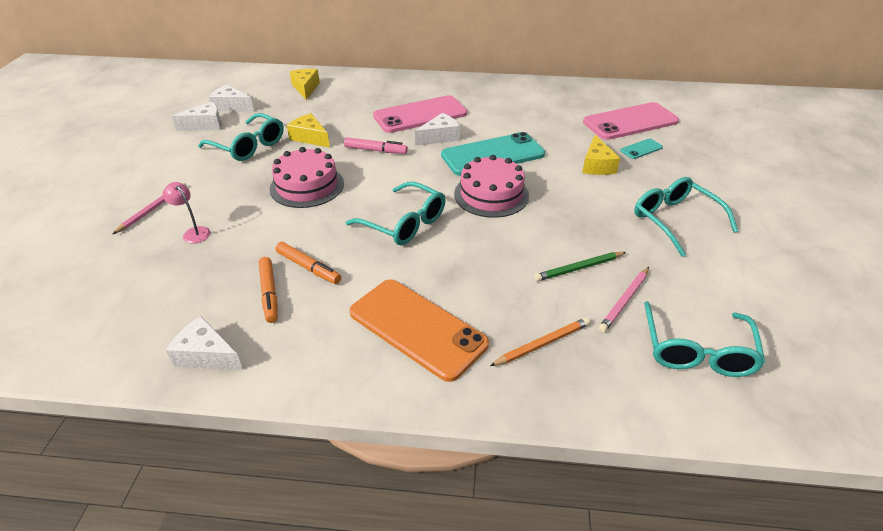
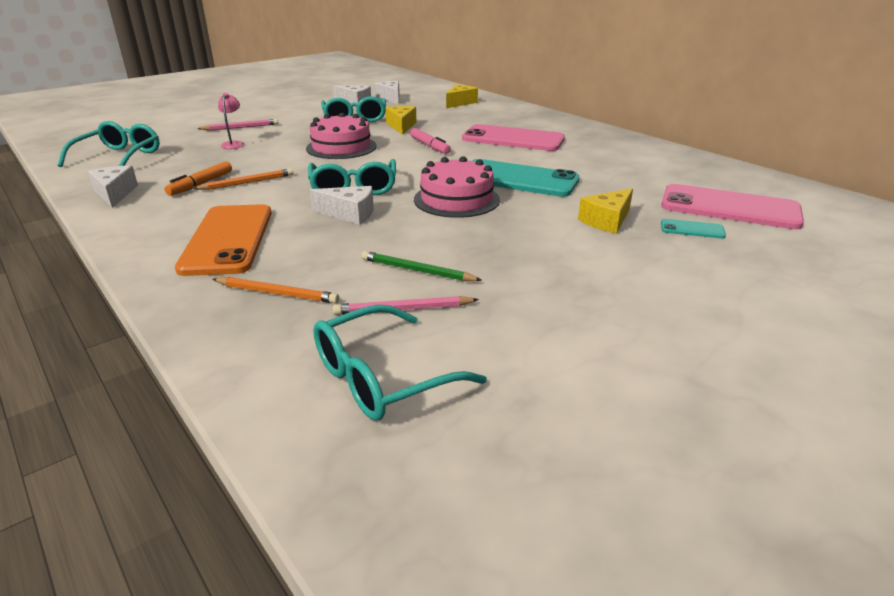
camera: 45 degrees right, 10 degrees down
orange marker [275,242,341,284] -> orange pencil [193,168,293,190]
white cheese [415,113,460,146] -> white cheese moved to [310,186,374,225]
turquoise glasses [634,177,738,257] -> turquoise glasses moved to [58,121,160,167]

